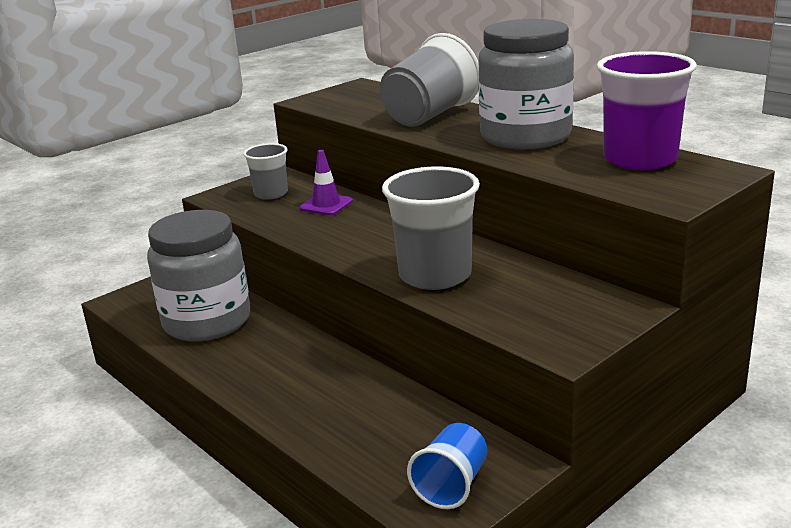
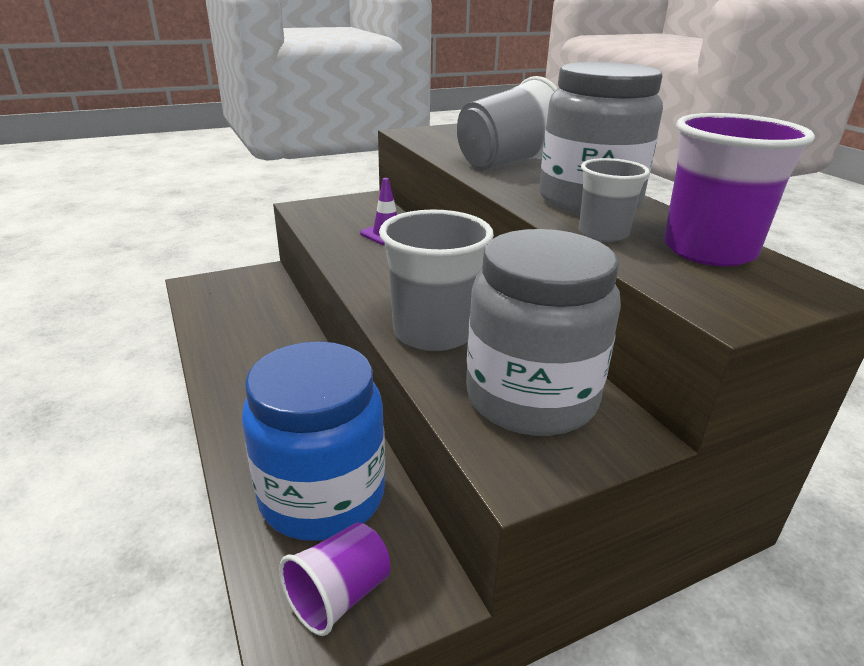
camera: 15 degrees right, 5 degrees up
grey jar [147,210,250,341] -> grey jar moved to [466,229,621,436]
grey cup [243,143,288,200] -> grey cup moved to [579,158,650,242]
blue cup [407,423,488,509] -> purple cup [279,522,391,636]
none -> blue jar [242,341,385,541]

